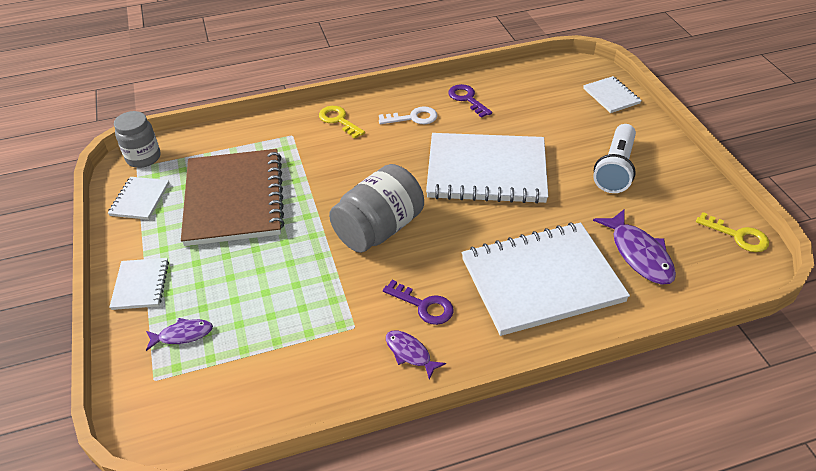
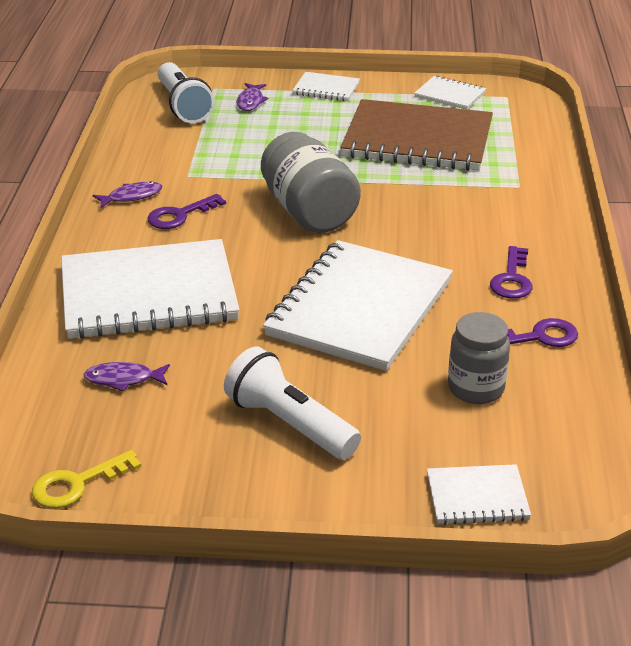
camera: 110 degrees right, 10 degrees down
grey jar [114,111,160,168] -> grey jar moved to [448,312,510,404]
yellow key [319,106,365,139] -> none
white key [379,107,437,124] -> purple key [490,246,532,299]
white notebook [462,222,630,336] -> white notebook turned 75 degrees clockwise [61,239,240,339]
purple fish [593,209,676,285] -> purple fish [83,362,170,392], size x0.59
none -> white flashlight [158,62,214,123]

